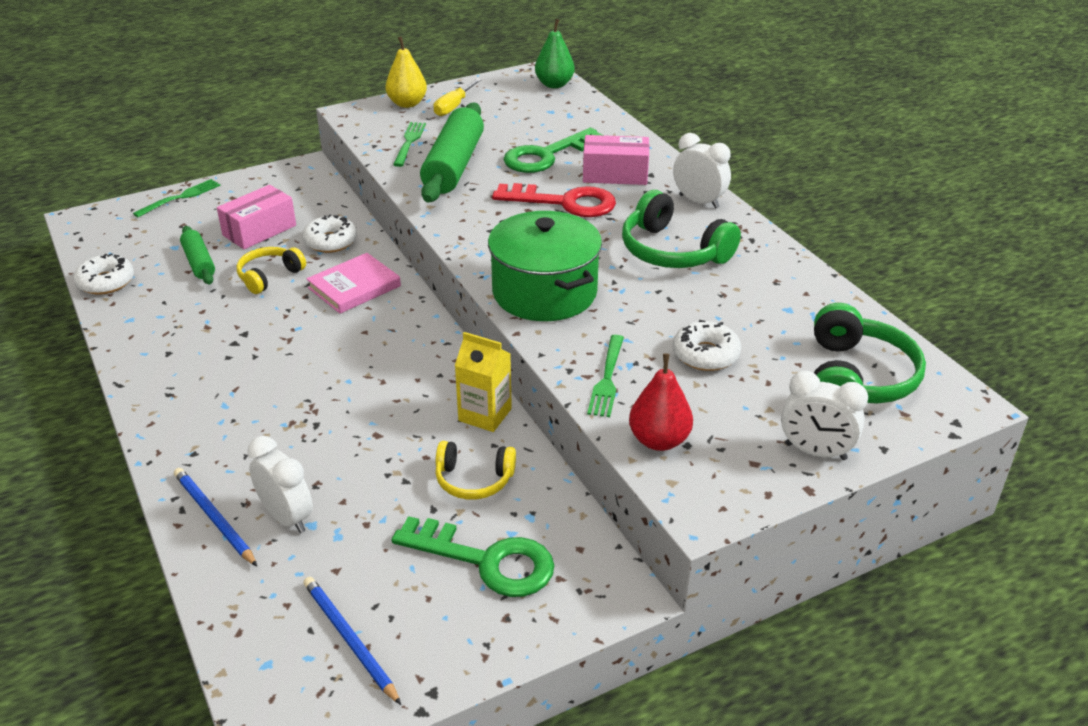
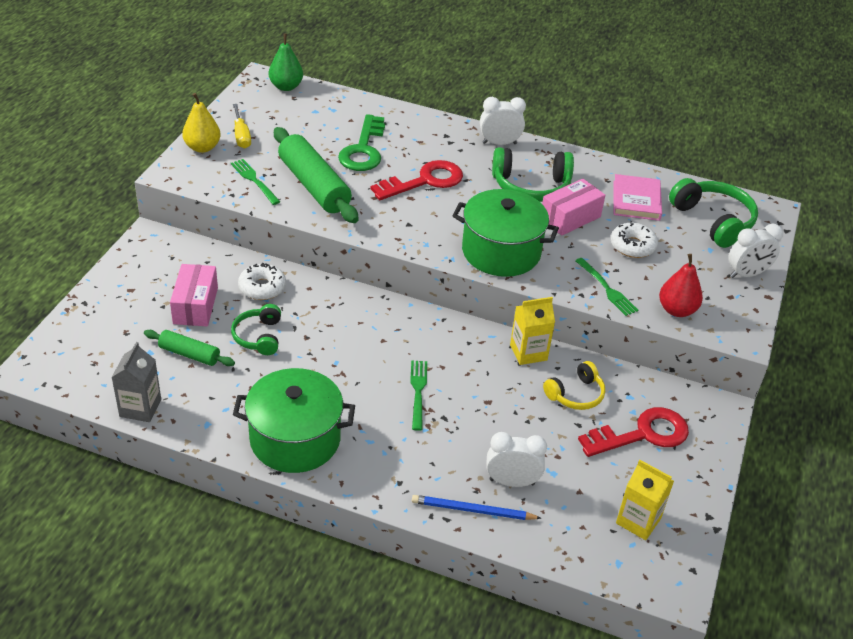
camera: 45 degrees left, 5 degrees up
white donut [74,253,134,295] -> grey carton [111,342,161,422]
green fork [133,179,220,217] -> green fork moved to [410,360,427,431]
yellow headphones [237,247,306,294] -> green headphones [231,304,281,355]
blue pencil [303,577,401,705] -> yellow carton [616,460,674,540]
pink book [306,253,401,314] -> pink book moved to [613,174,662,221]
green key [392,516,554,597] -> red key [578,407,689,457]
pink box [583,135,649,185] -> pink box moved to [542,179,605,236]
none -> green pot [233,368,355,473]

